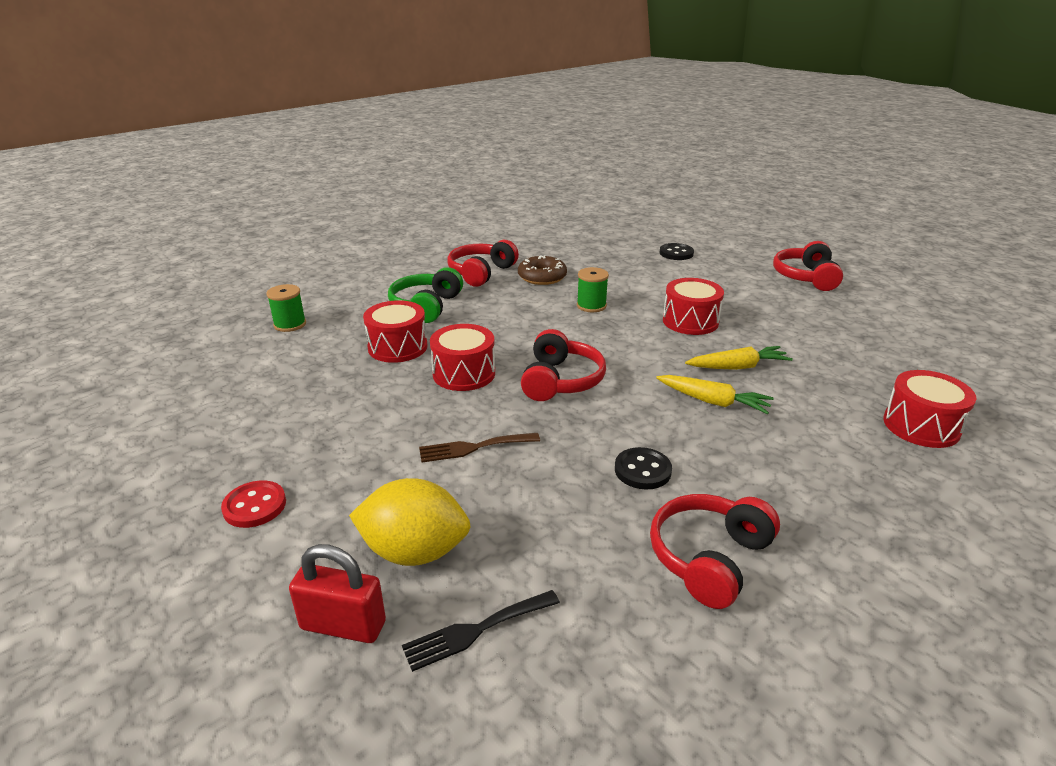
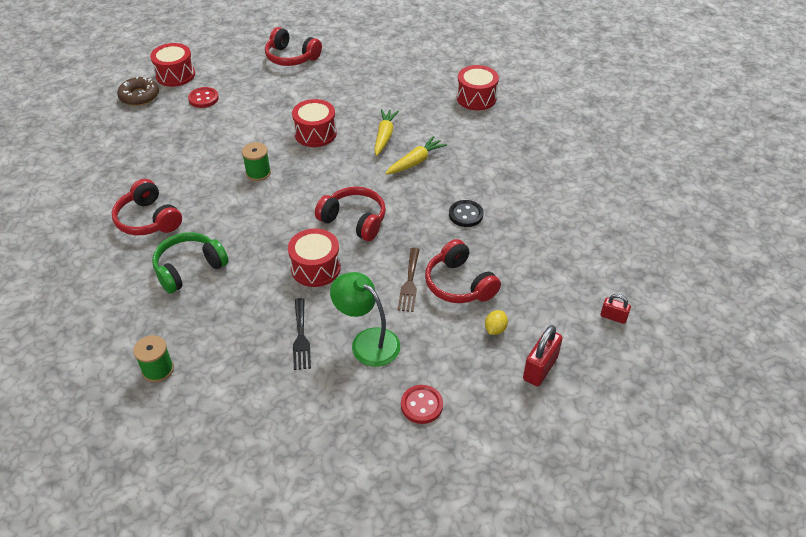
camera: 70 degrees left, 15 degrees up
yellow lemon [349,478,471,566] -> yellow lemon [485,310,508,335], size x0.44
red drum [363,300,428,363] -> red drum moved to [150,43,195,87]
green headphones [388,267,463,323] -> green headphones turned 105 degrees clockwise [152,232,229,294]
black fork [402,590,560,672] -> black fork moved to [293,298,311,370]
brown donut [518,255,567,285] -> brown donut moved to [117,76,159,106]
red headphones [650,494,780,609] -> red headphones moved to [425,239,501,303]
black button [660,243,694,260] -> red button [188,87,219,108]
none -> green lamp [330,272,400,367]
none -> red padlock [601,294,631,324]

